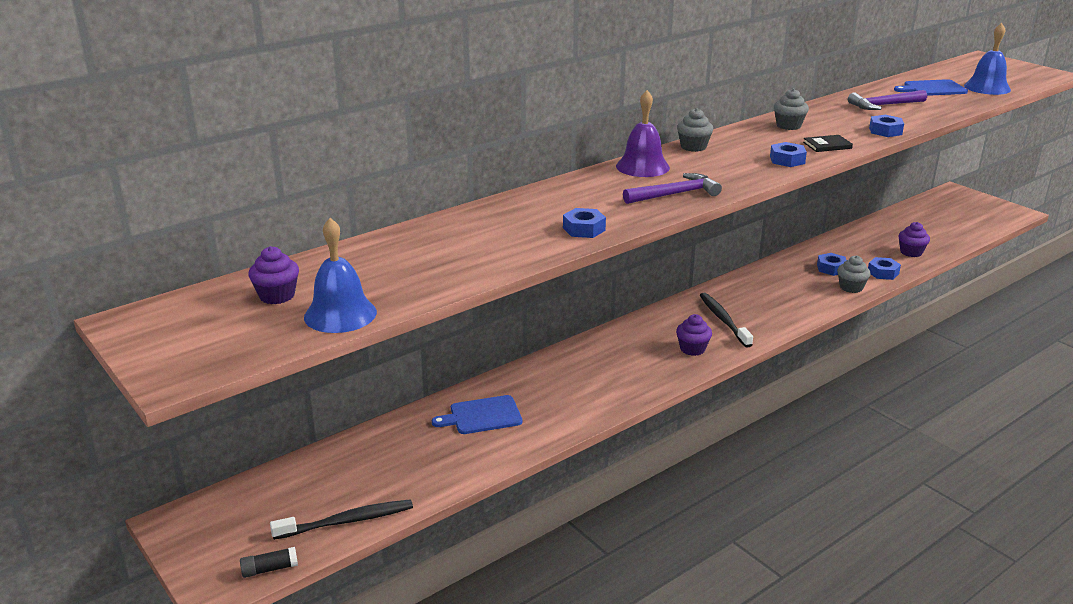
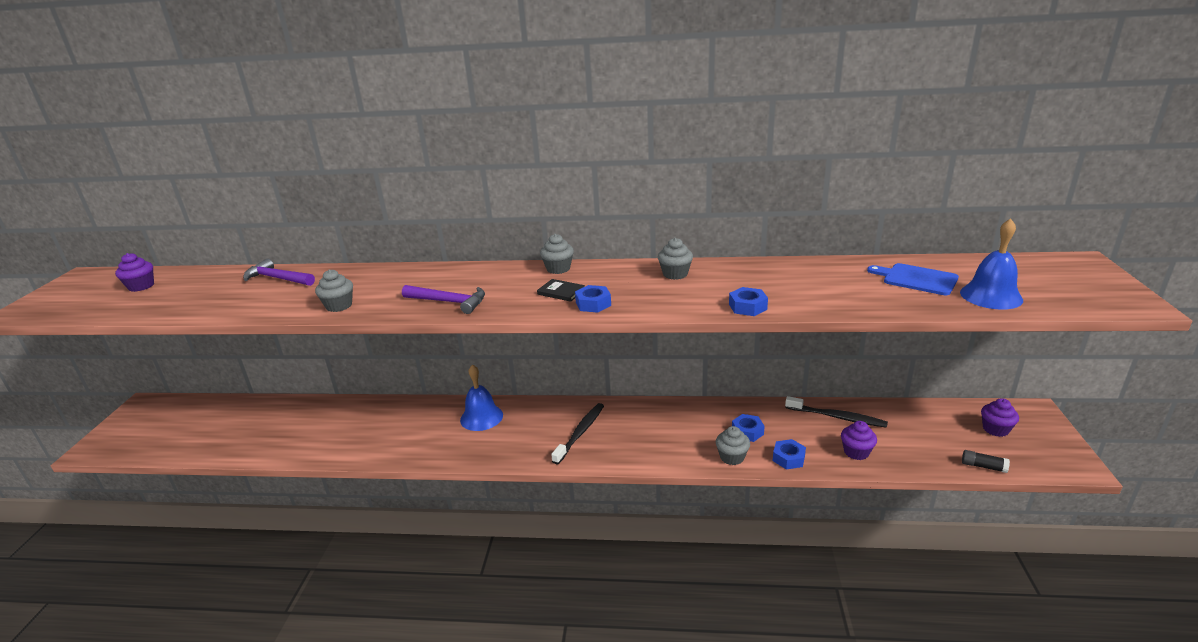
camera: 45 degrees right, 0 degrees up
black glue stick [240,547,298,578] -> black glue stick moved to [962,450,1010,473]
black toothbrush [270,499,413,540] -> black toothbrush moved to [785,396,888,428]
blue bell [304,218,377,333] -> blue bell moved to [460,365,503,431]
blue cutting board [432,395,522,434] -> none
blue nut [563,208,606,238] -> grey cupcake [315,269,353,312]
purple bell [616,90,670,177] -> none
purple cupcake [676,314,712,356] -> purple cupcake moved to [981,398,1019,437]
black book [803,135,853,152] -> black book moved to [537,279,585,302]
purple hammer [848,90,927,110] -> purple hammer moved to [243,259,315,286]

